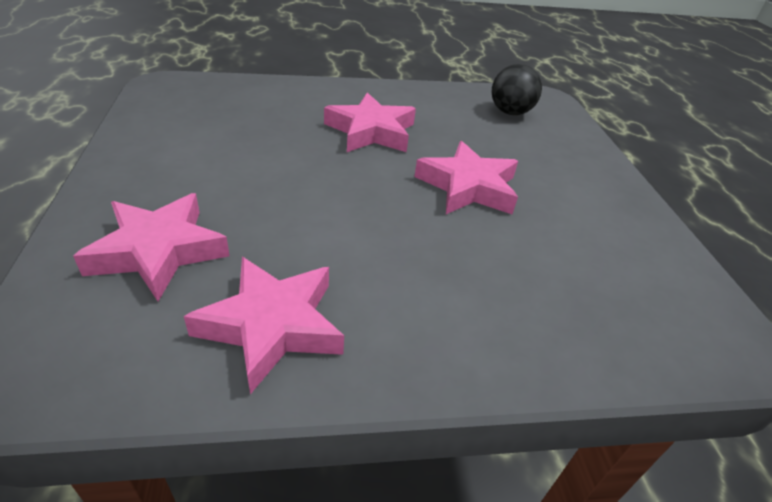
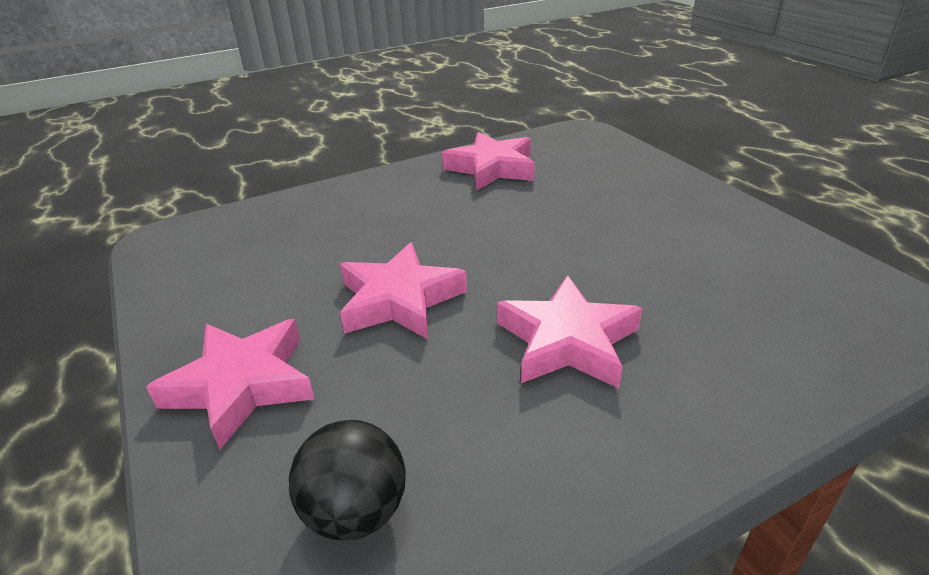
camera: 165 degrees right, 5 degrees down
pink star [73,193,230,301] -> pink star moved to [146,319,314,450]

